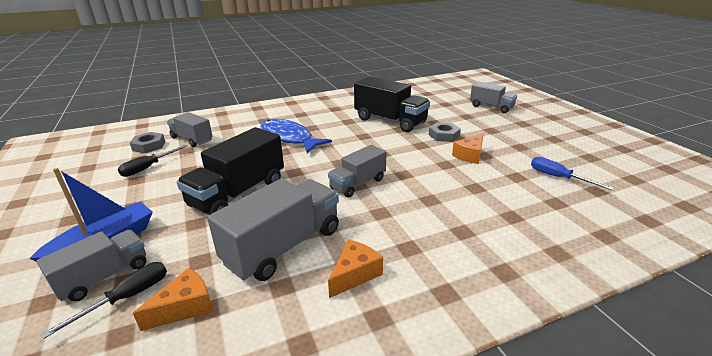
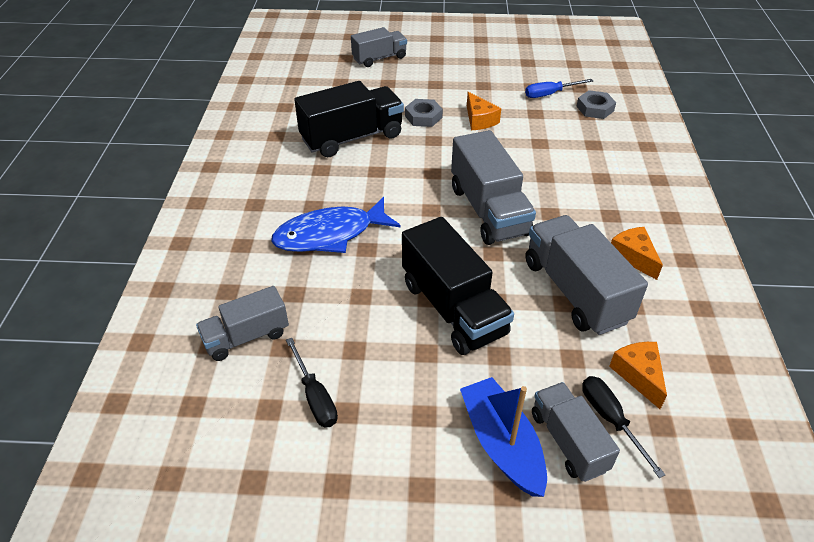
camera: 65 degrees left, 15 degrees up
grey nut [130,132,165,153] -> grey nut moved to [576,90,616,119]
grey truck [328,145,387,198] -> grey truck [451,130,536,245], size x1.62

